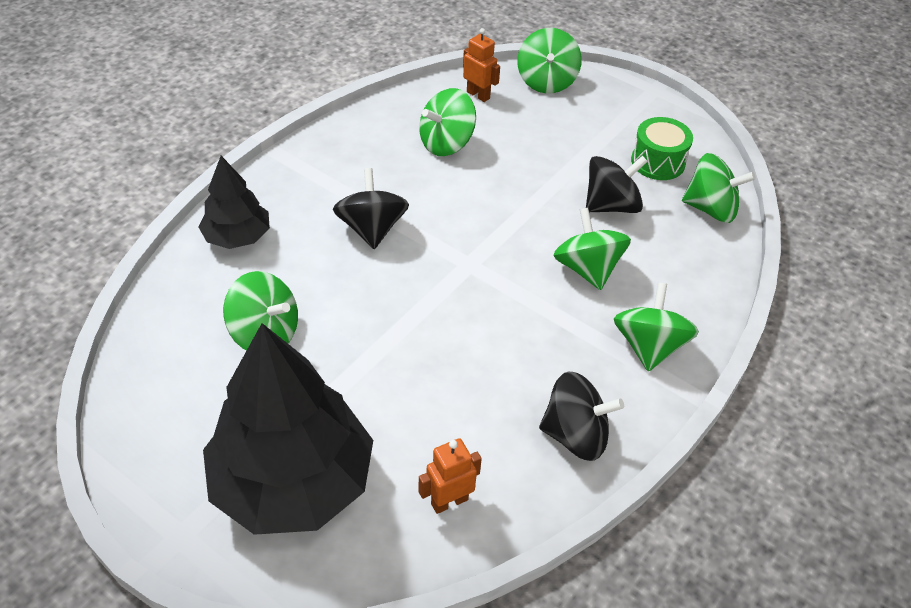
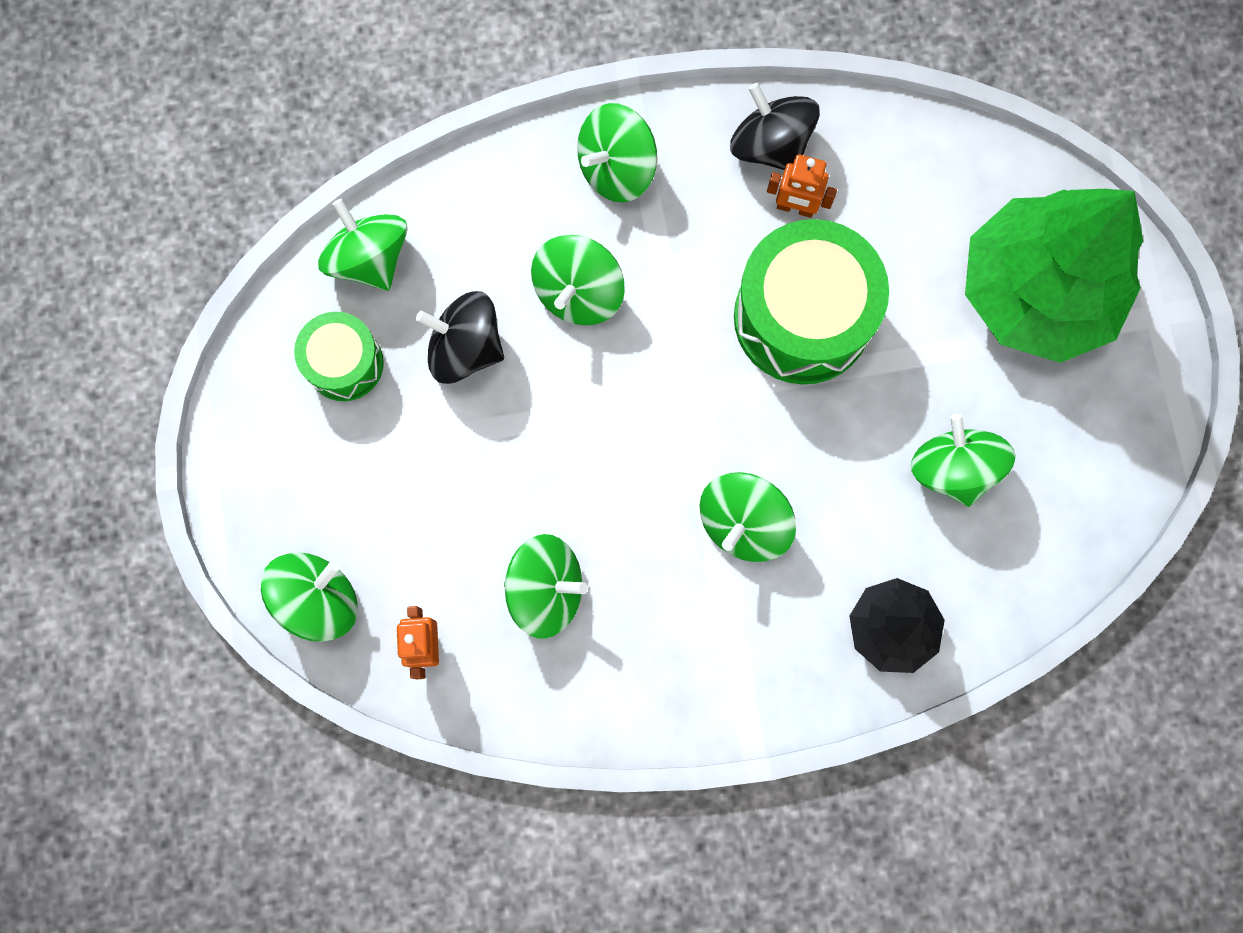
camera: 135 degrees left, 30 degrees up
black tree [203,323,373,535] -> green tree [965,189,1143,363]
black spinning top [333,168,409,249] -> green spinning top [699,472,796,562]
orange robot [419,438,482,514] -> orange robot moved to [767,154,837,218]
none -> green drum [734,219,889,384]

